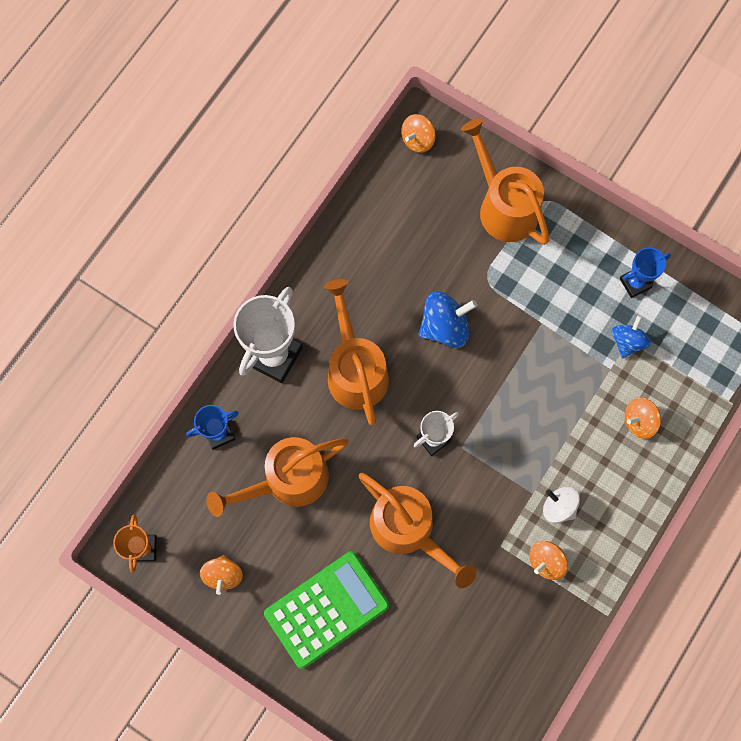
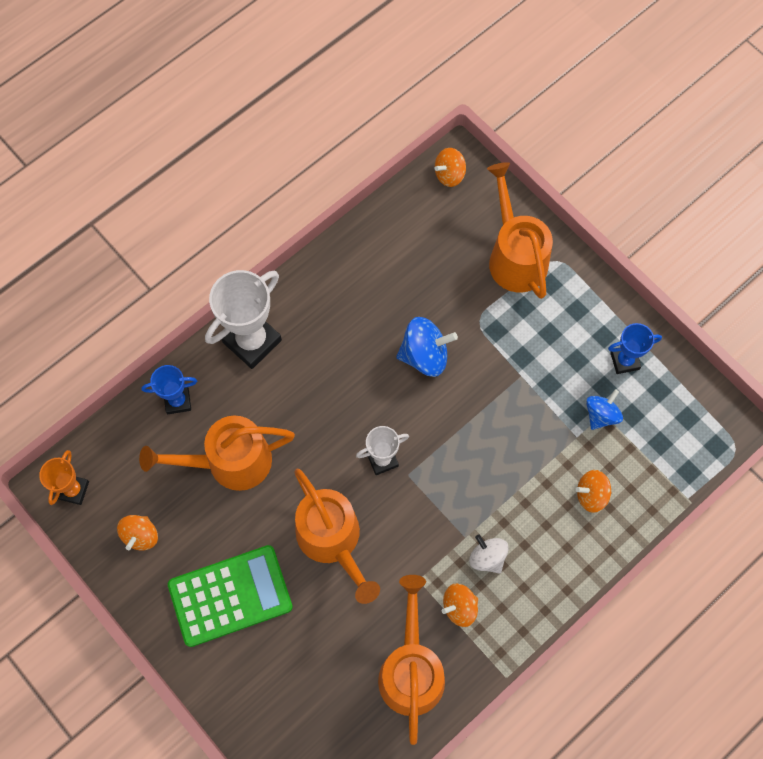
camera: 15 degrees right, 5 degrees down
orange watering can [324,279,389,425] -> orange watering can moved to [378,575,445,745]

